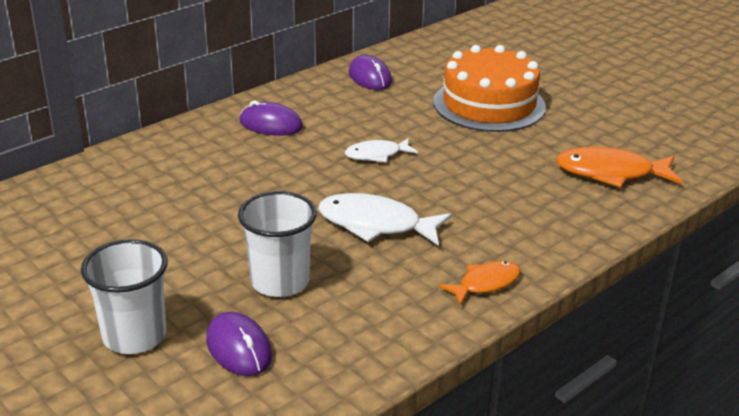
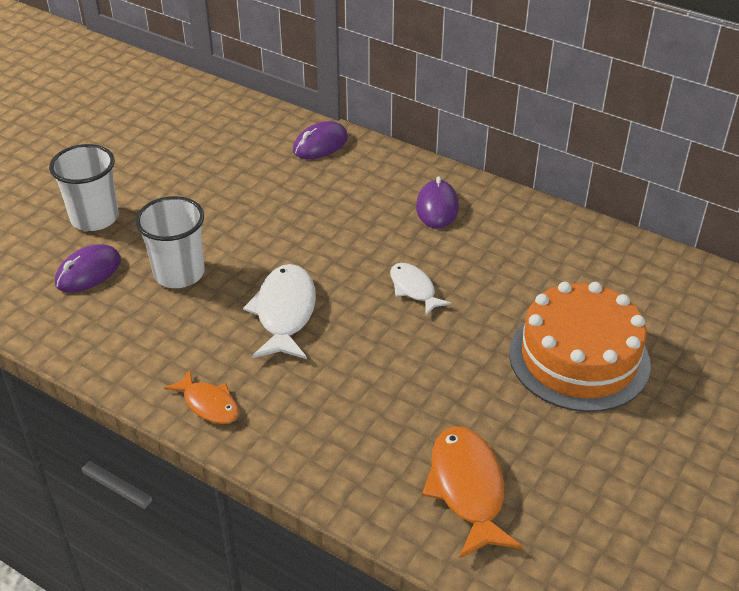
camera: 75 degrees right, 10 degrees up
purple mouse [349,55,392,90] -> purple mouse moved to [293,121,348,159]

